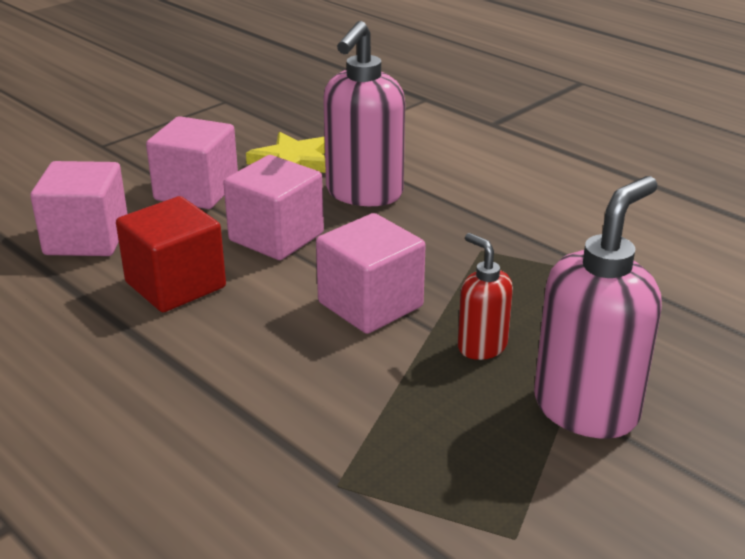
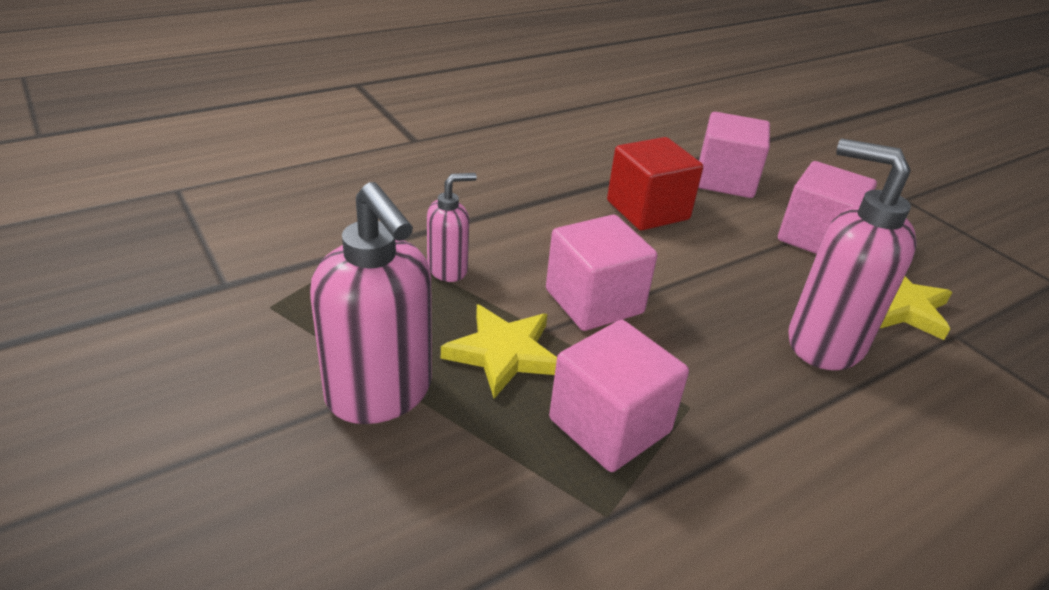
camera: 100 degrees right, 5 degrees up
pink cube [223,155,324,260] -> pink cube moved to [549,320,689,472]
red soap dispenser [458,233,513,360] -> yellow star [441,304,557,399]
none -> pink soap dispenser [427,173,477,282]

